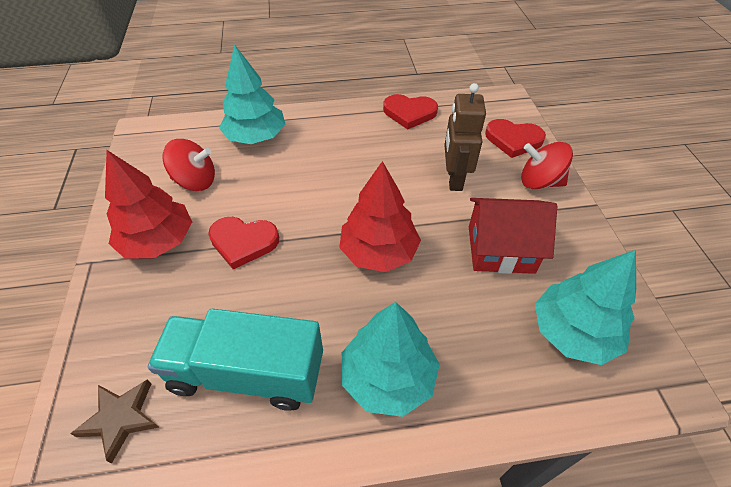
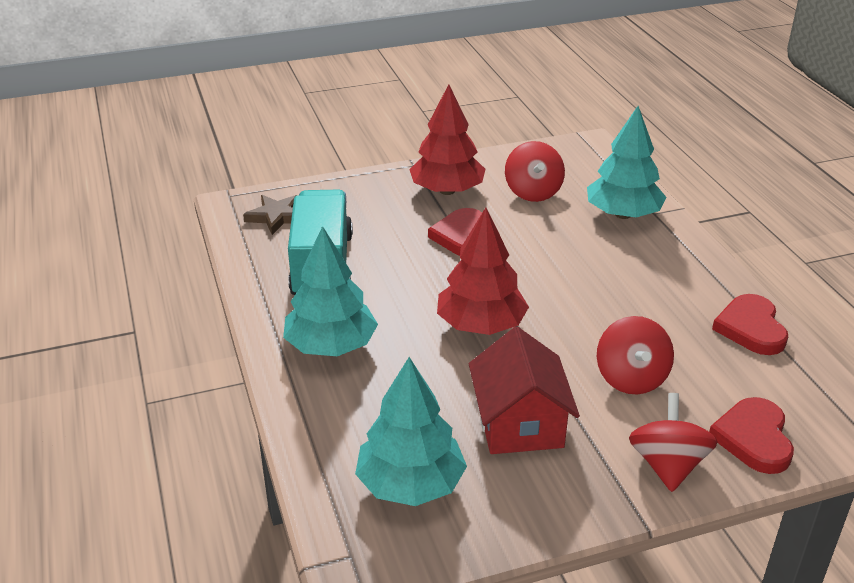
camera: 80 degrees right, 15 degrees down
brown robot [444,83,486,191] -> red spinning top [597,316,674,394]

